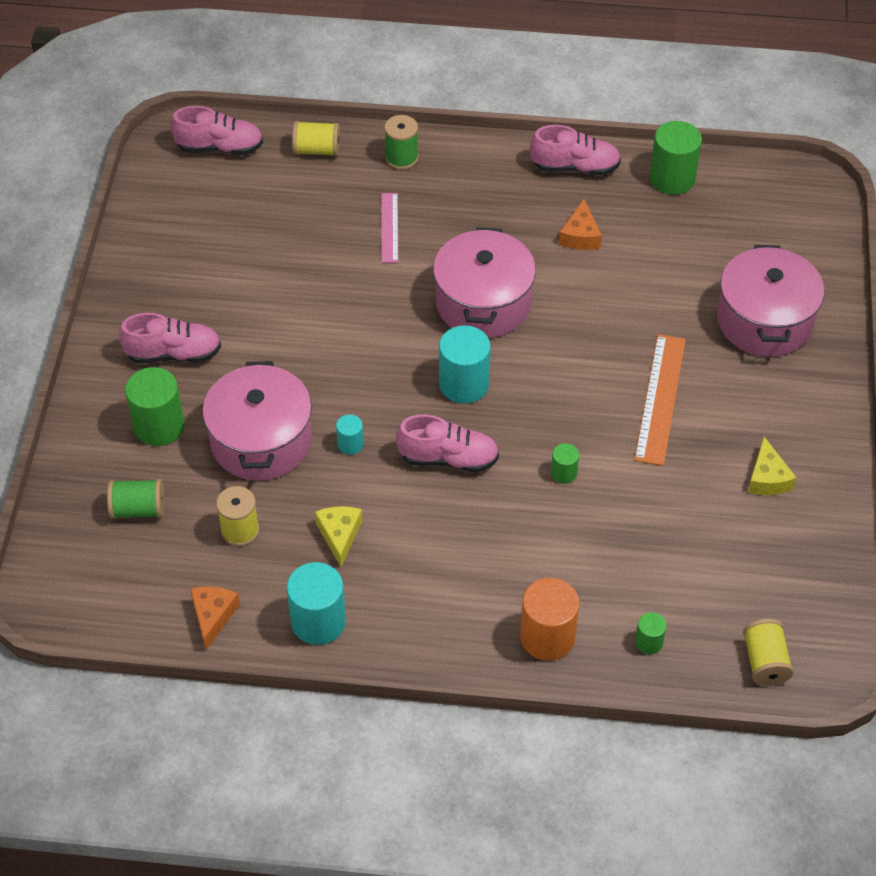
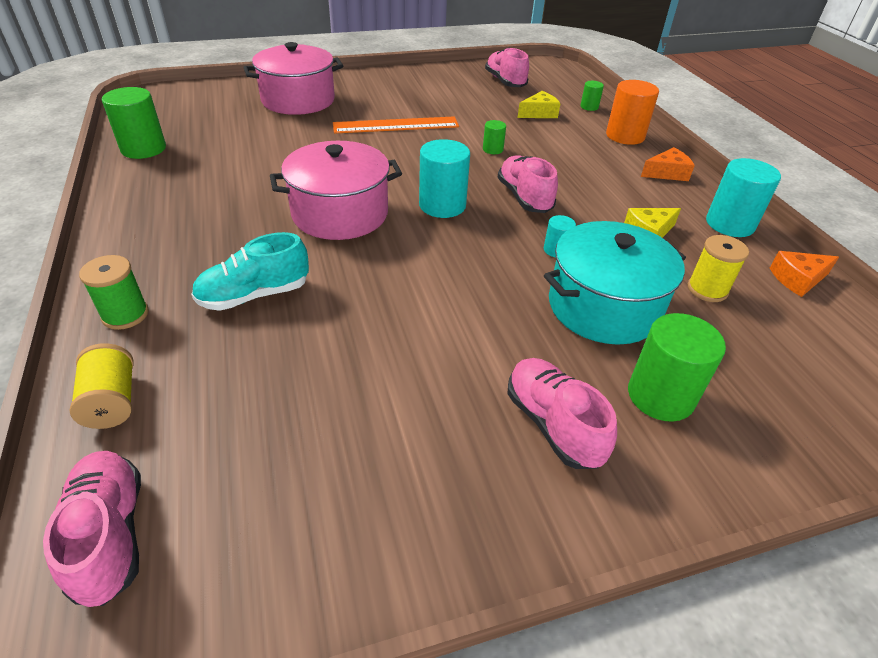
camera: 115 degrees left, 10 degrees down
green spool [107,479,164,519] -> none
pink pot [202,361,312,481] -> turquoise pot [544,221,686,345]
pink ruler [381,193,398,263] -> turquoise shoe [191,232,309,311]
pink shoe [530,125,621,175] -> pink shoe moved to [485,47,529,87]
orange cheese [559,199,602,250] -> orange cheese moved to [641,147,695,181]
yellow spool [743,619,794,686] -> none
yellow cheese [748,437,797,495] -> yellow cheese moved to [517,91,561,118]

